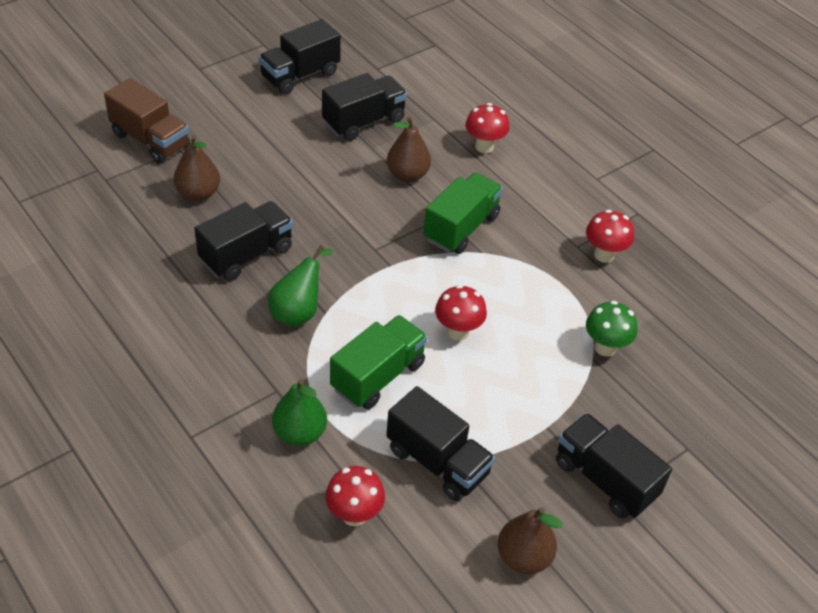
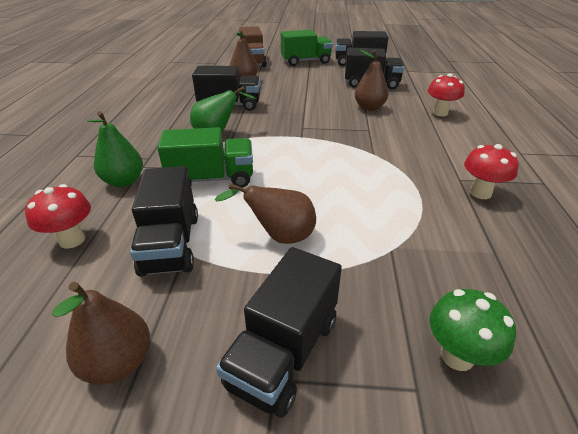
camera: 45 degrees right, 10 degrees down
green truck [423,173,503,254] -> green truck moved to [281,30,333,66]
red mushroom [435,285,487,341] -> none
black truck [556,413,672,518] -> black truck turned 150 degrees counterclockwise [216,247,342,418]
green mushroom [586,301,638,357] -> green mushroom moved to [429,289,516,371]
none -> brown pear [215,183,316,244]

